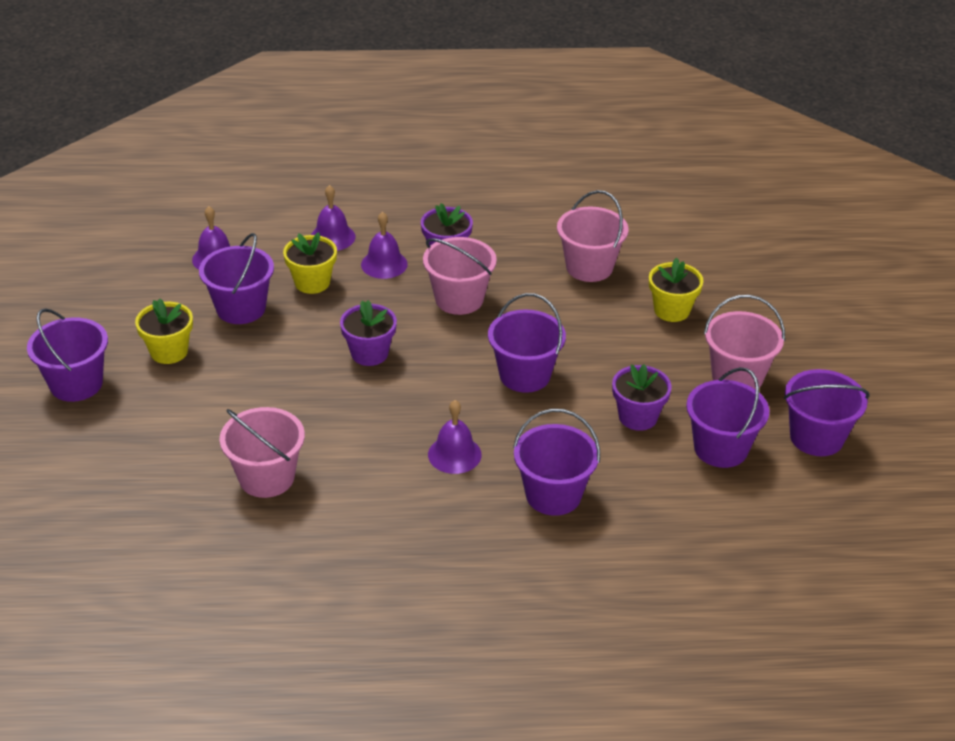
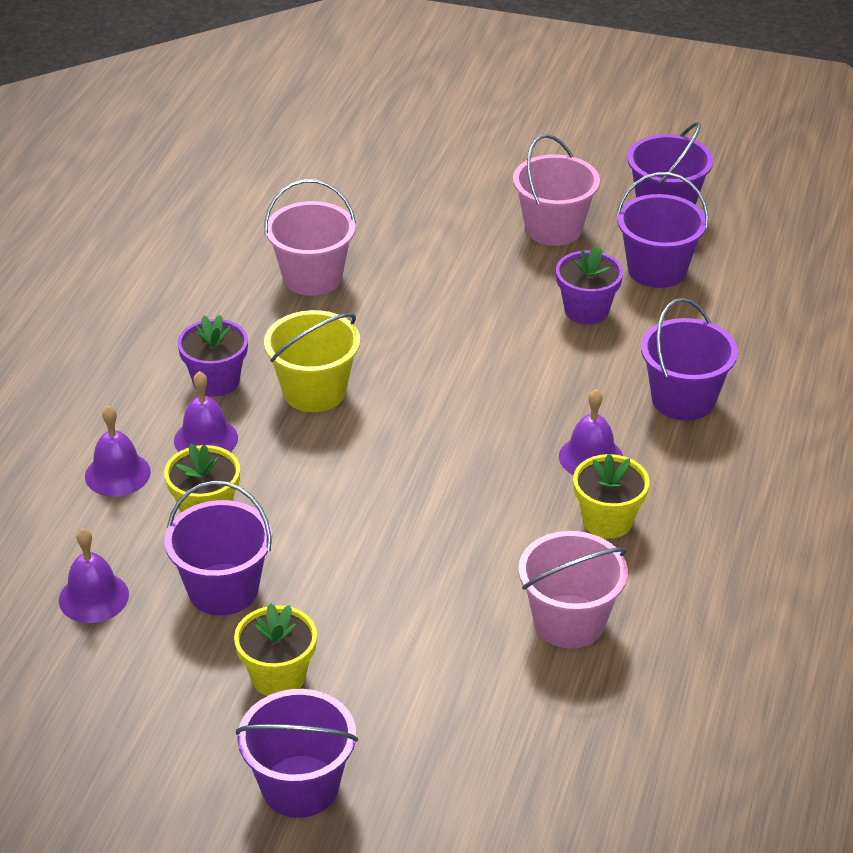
camera: 70 degrees left, 0 degrees up
purple flower pot [340,300,397,366] -> none
pink bucket [423,237,497,315] -> yellow bucket [264,310,360,412]
purple bucket [488,293,566,393] -> none
yellow flower pot [649,258,703,322] -> yellow flower pot moved to [573,454,650,539]

